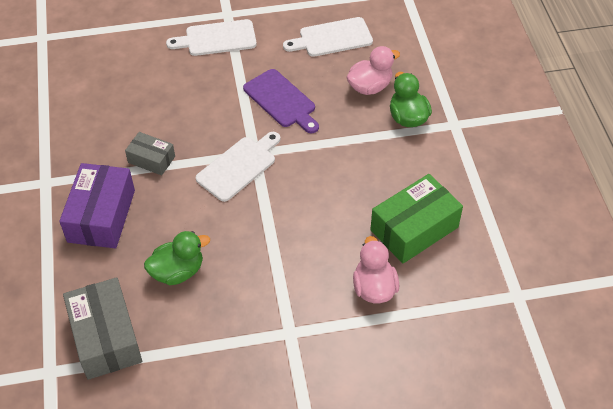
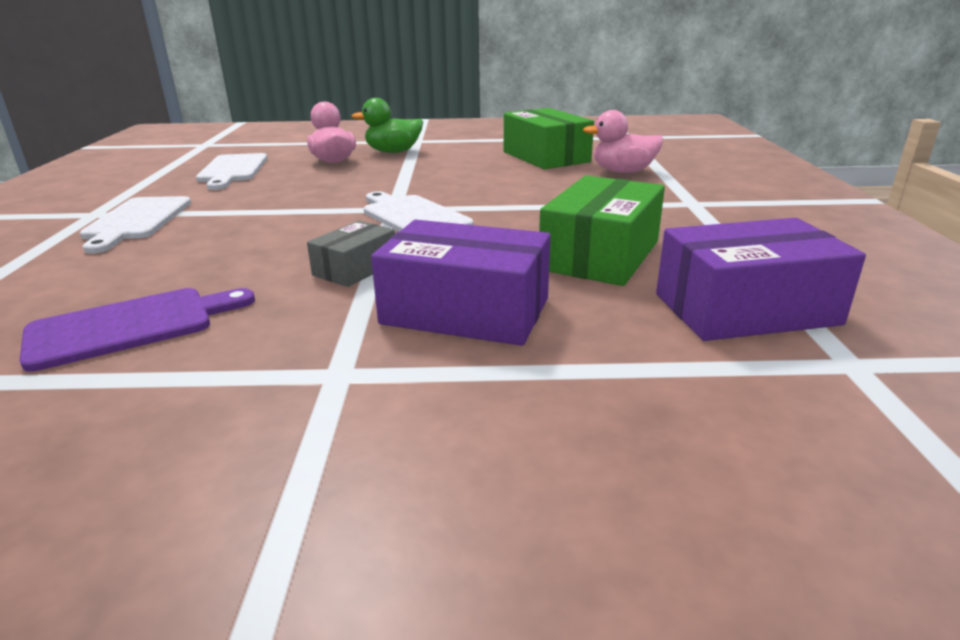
camera: 80 degrees left, 25 degrees down
grey box [63,277,142,380] -> purple box [656,218,866,341]
green duck [144,231,210,285] -> green box [539,175,665,286]
purple cutting board [243,69,319,133] -> purple cutting board moved to [19,288,255,372]

